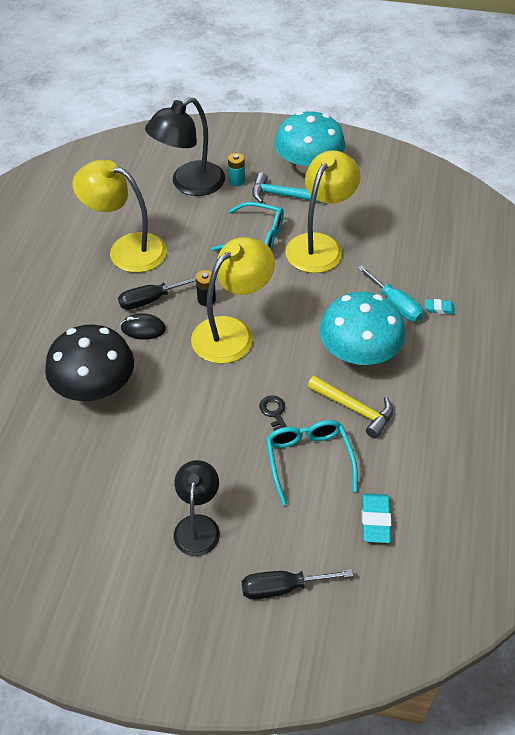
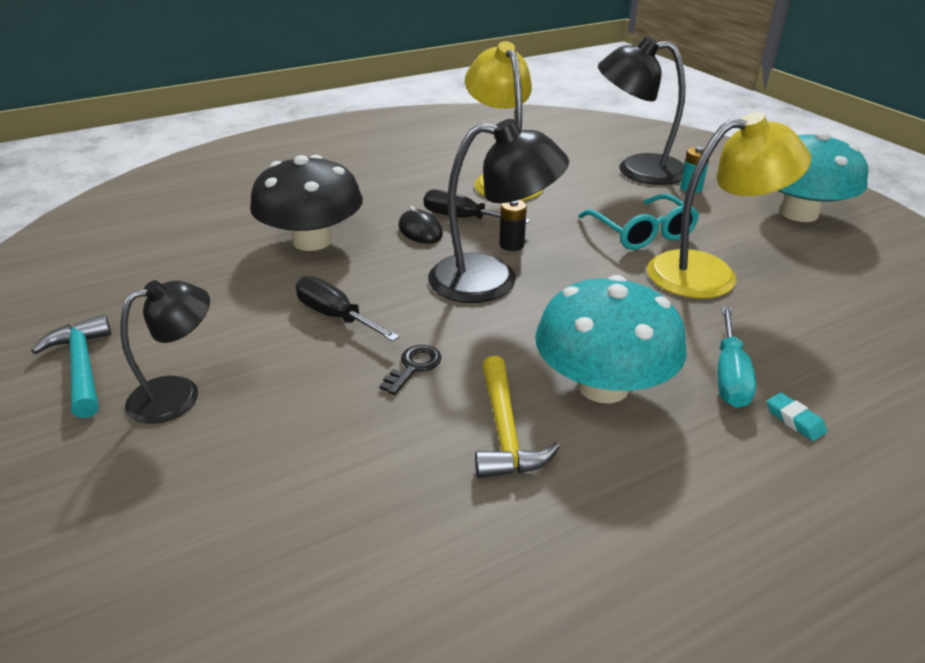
camera: 50 degrees right, 15 degrees down
yellow lamp [191,237,275,364] -> black lamp [428,119,569,303]
black screwdriver [242,569,353,600] -> black screwdriver moved to [296,276,400,342]
turquoise hammer [252,172,323,203] -> turquoise hammer moved to [31,315,111,418]
turquoise glasses [266,420,358,505] -> none
turquoise eraser [362,493,391,543] -> none

